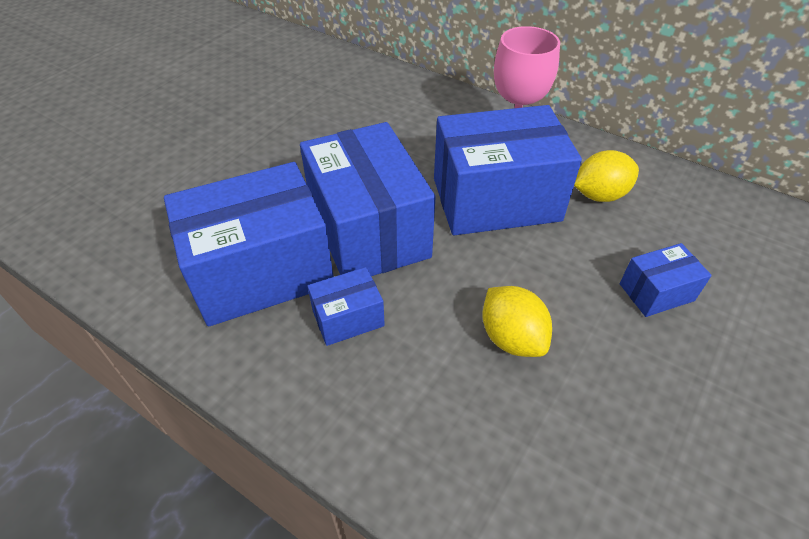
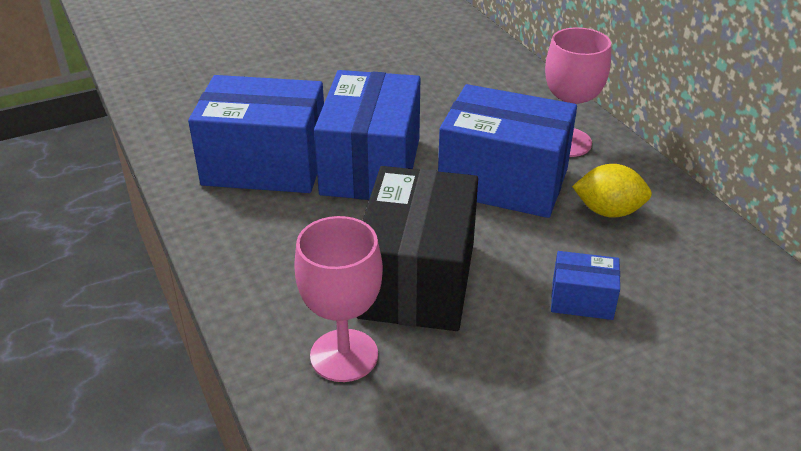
camera: 30 degrees right, 10 degrees down
blue box [307,267,385,346] -> none
yellow lemon [482,286,552,357] -> black box [357,166,478,331]
none -> pink goblet [294,216,383,382]

